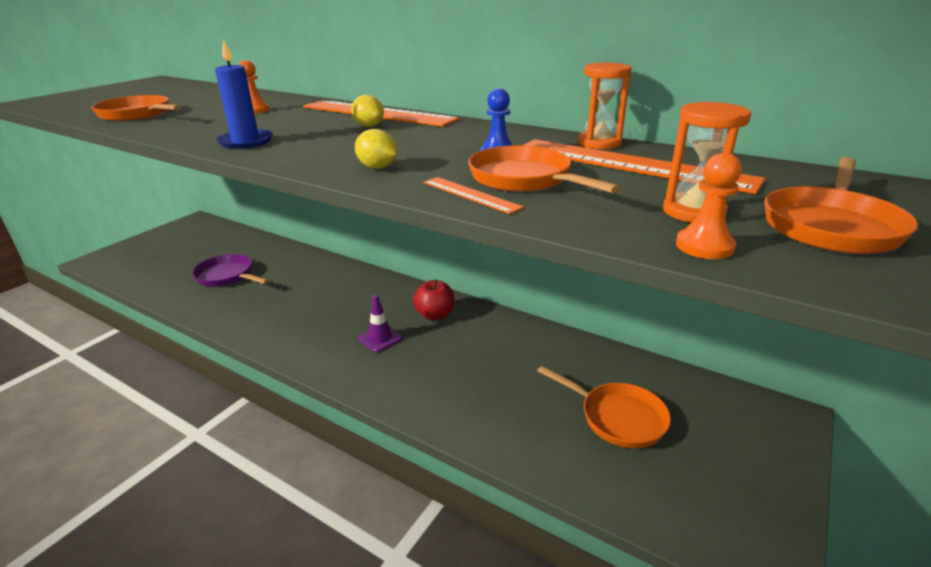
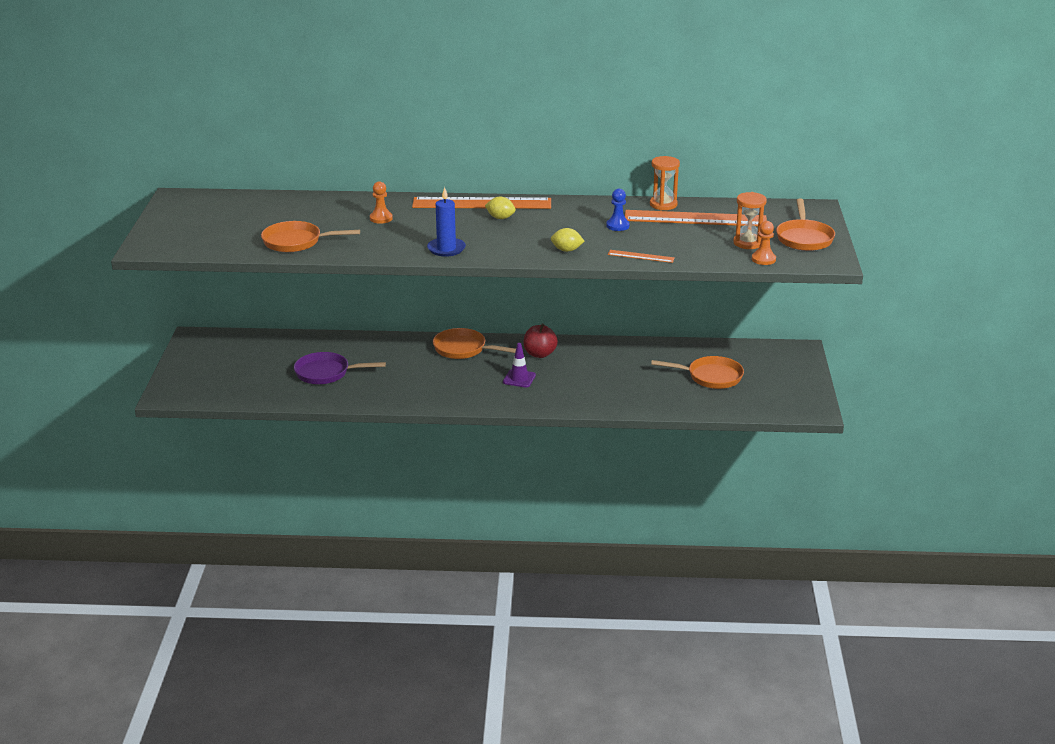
camera: 30 degrees left, 0 degrees up
orange pan [468,145,621,194] -> orange pan moved to [433,328,516,359]

